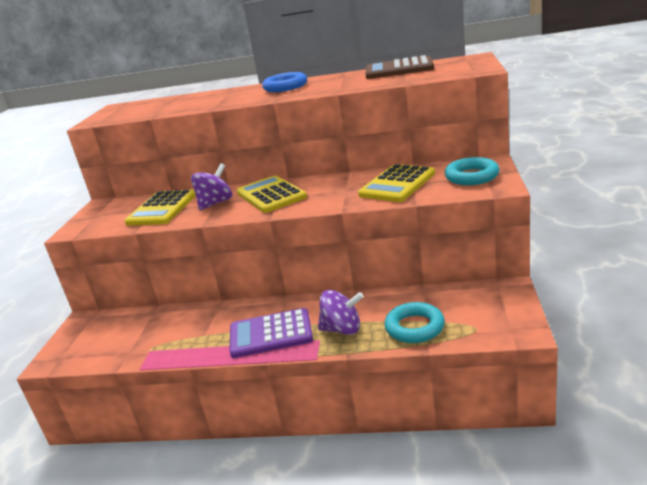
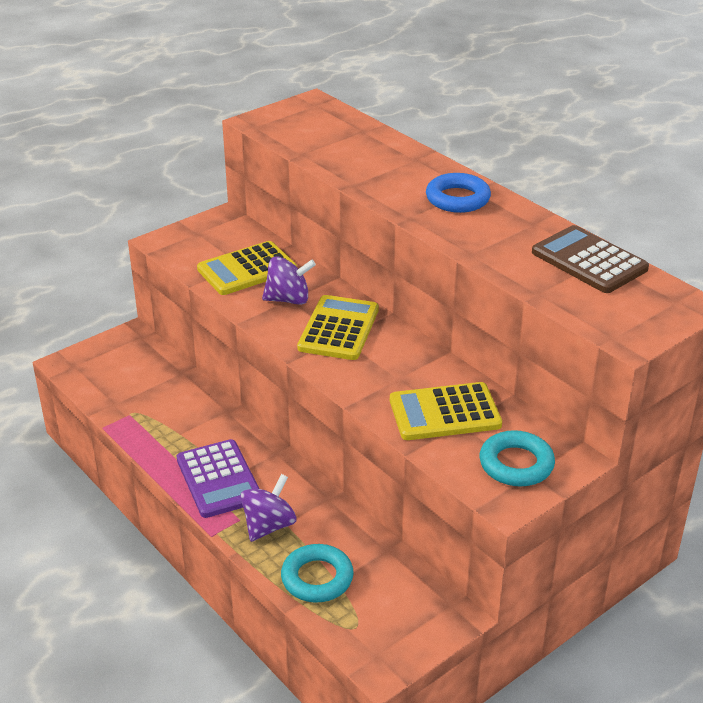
camera: 40 degrees right, 10 degrees up
purple calculator [229,308,313,358] -> purple calculator turned 150 degrees counterclockwise [177,439,260,518]
purple spinning top [318,290,364,335] -> purple spinning top turned 105 degrees counterclockwise [240,474,297,542]

